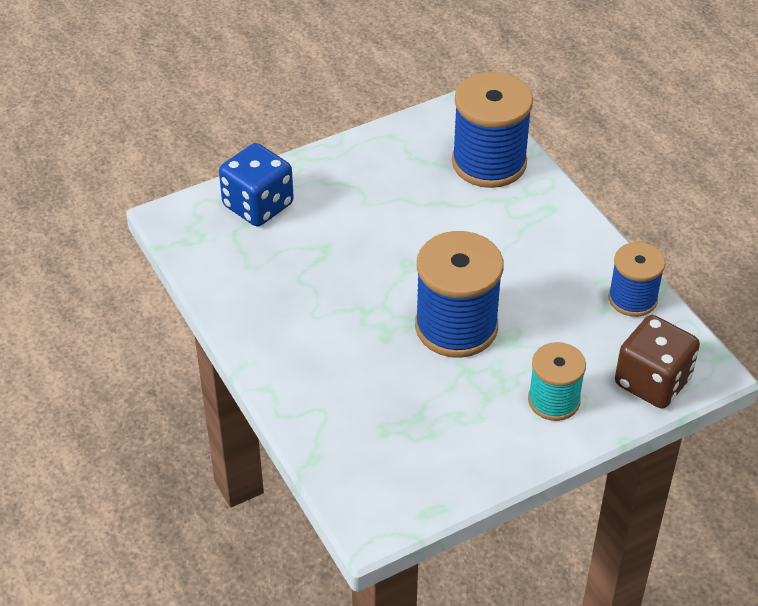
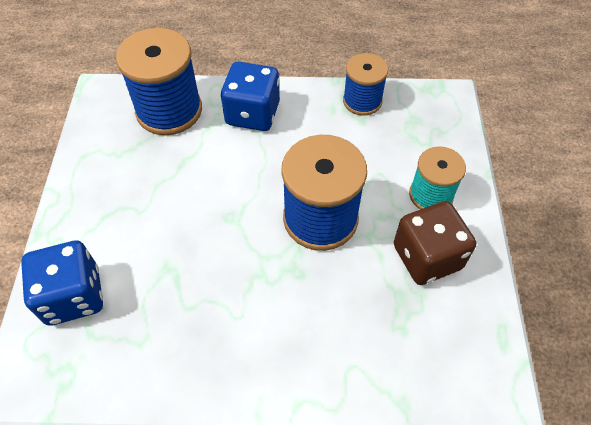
camera: 60 degrees left, 10 degrees up
brown dice [615,315,700,409] -> brown dice moved to [394,201,476,285]
none -> blue dice [221,62,280,131]

